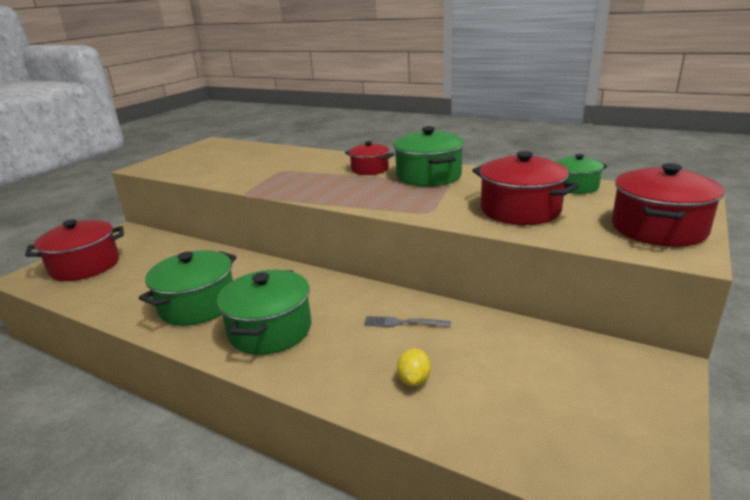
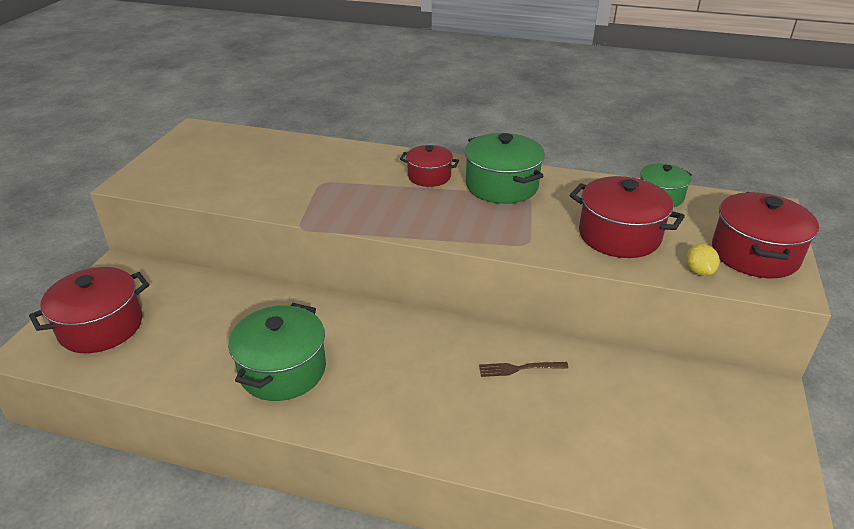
camera: 15 degrees left, 10 degrees up
green pot [217,270,311,355] -> none
grey fork [364,316,451,327] -> brown fork [479,362,569,377]
yellow lemon [397,349,431,386] -> yellow lemon moved to [686,244,720,276]

